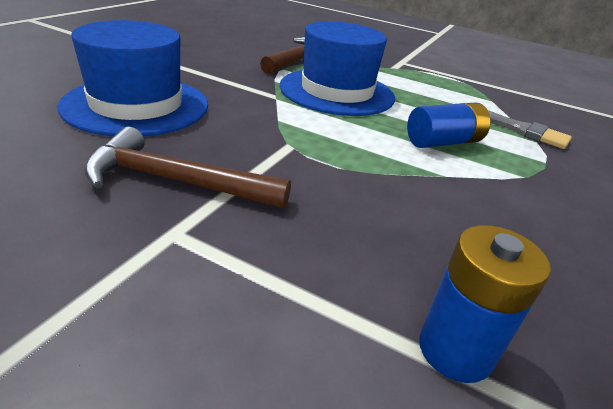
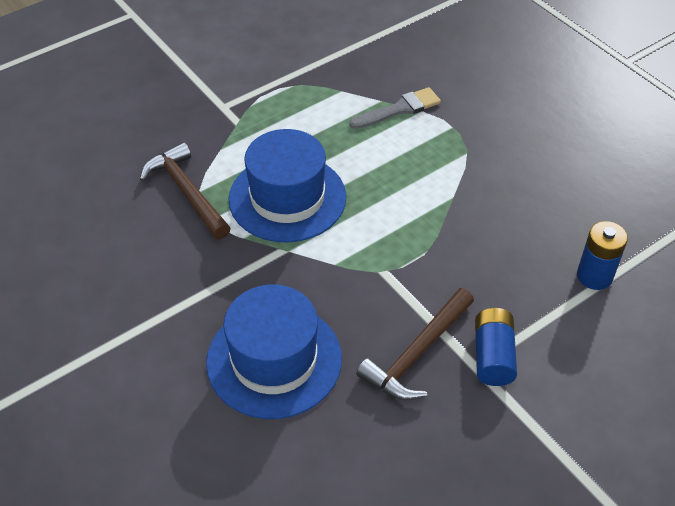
camera: 60 degrees left, 15 degrees up
blue battery [407,103,491,148] -> blue battery moved to [475,308,517,386]

